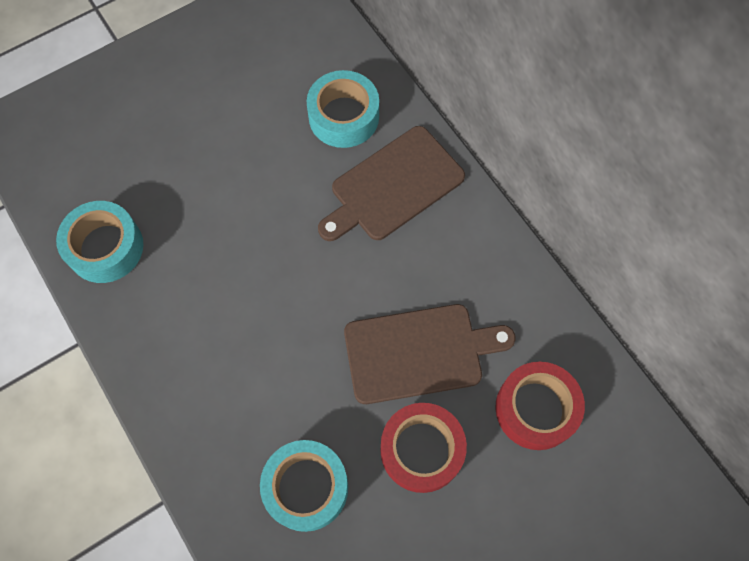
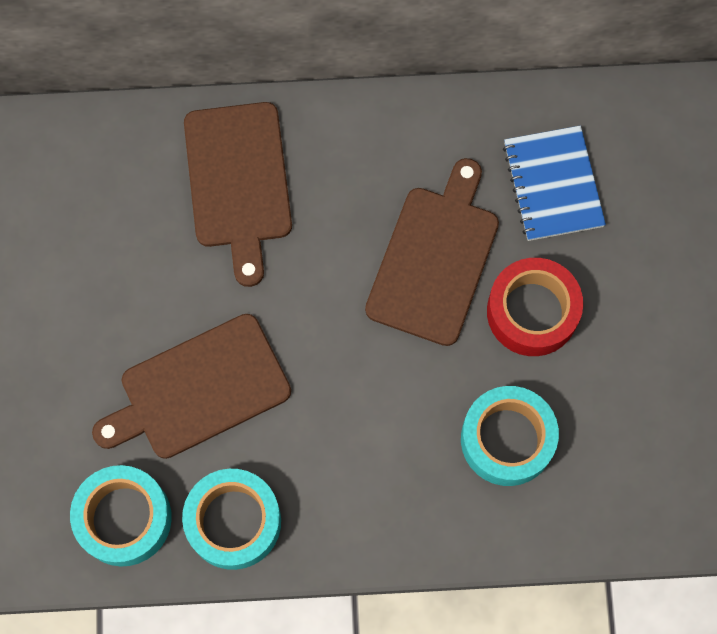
camera: 60 degrees left, 5 degrees up
turquoise tape [307,70,379,148] -> turquoise tape moved to [182,469,281,570]
red tape [495,362,585,450] -> blue notebook [503,125,606,241]
none -> brown cutting board [92,314,291,459]

